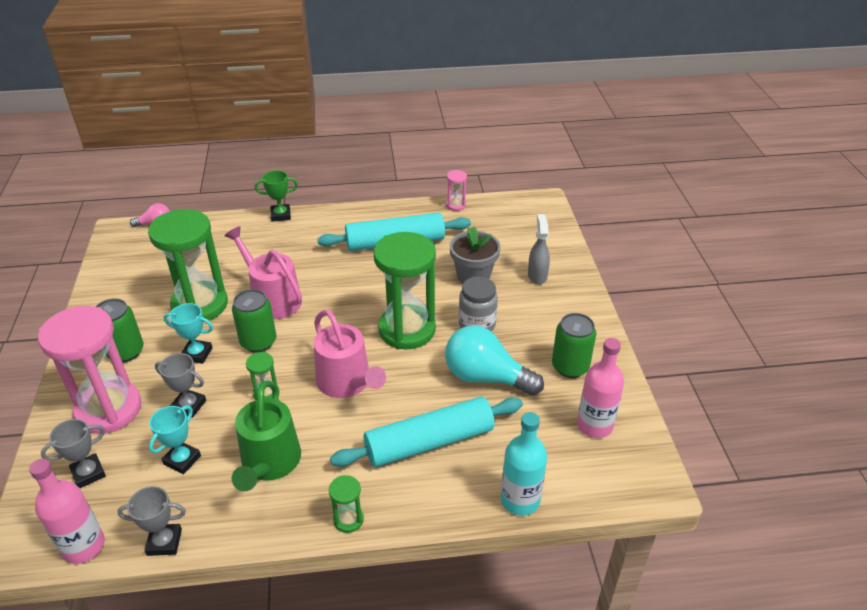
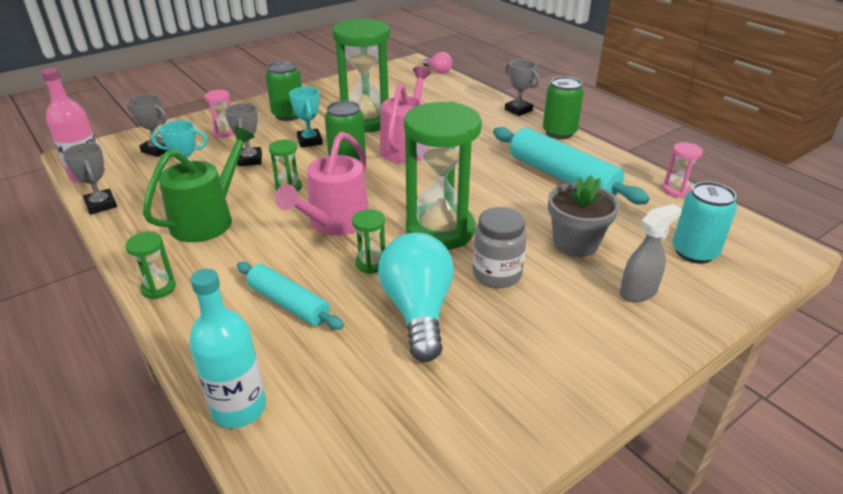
camera: 60 degrees right, 5 degrees down
pink hourglass [38,306,141,434] -> pink hourglass [205,90,234,138], size x0.42
green watering can [232,380,301,492] -> green watering can turned 150 degrees clockwise [143,126,255,242]
green trophy [255,170,298,222] -> grey trophy [505,59,540,116]
turquoise rolling pin [330,397,523,467] -> turquoise rolling pin [237,262,344,330], size x0.61
green can [552,313,596,378] -> green can moved to [543,76,584,139]
pink bottle [577,338,624,438] -> none
none -> green hourglass [352,209,385,274]
none -> turquoise can [672,181,737,264]

